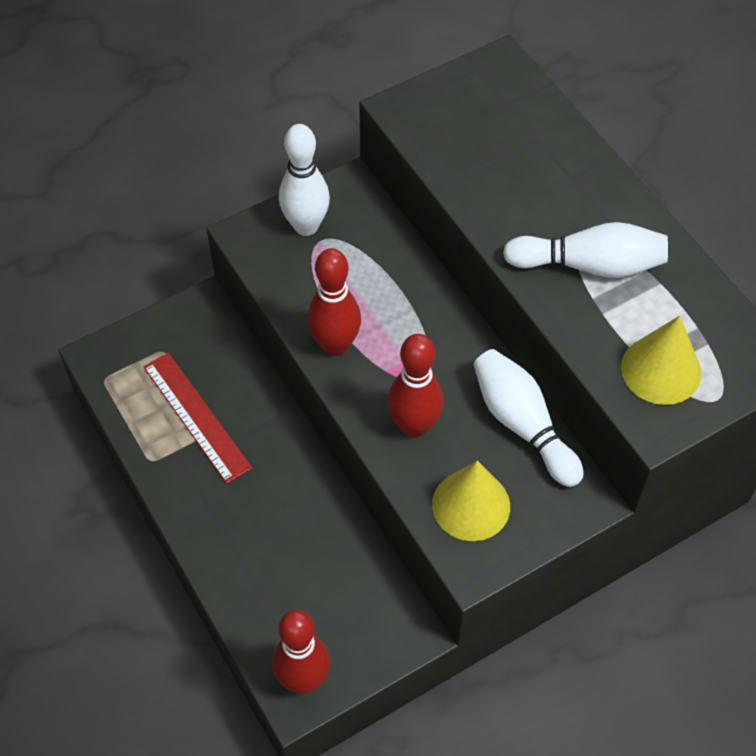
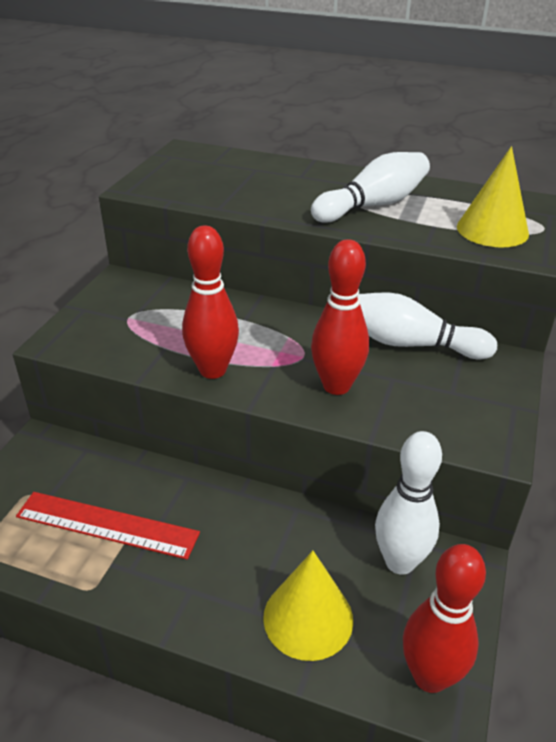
camera: 40 degrees left, 20 degrees down
white bowling pin [279,124,330,236] -> white bowling pin moved to [375,431,442,575]
yellow cone [432,461,510,541] -> yellow cone moved to [263,551,353,661]

